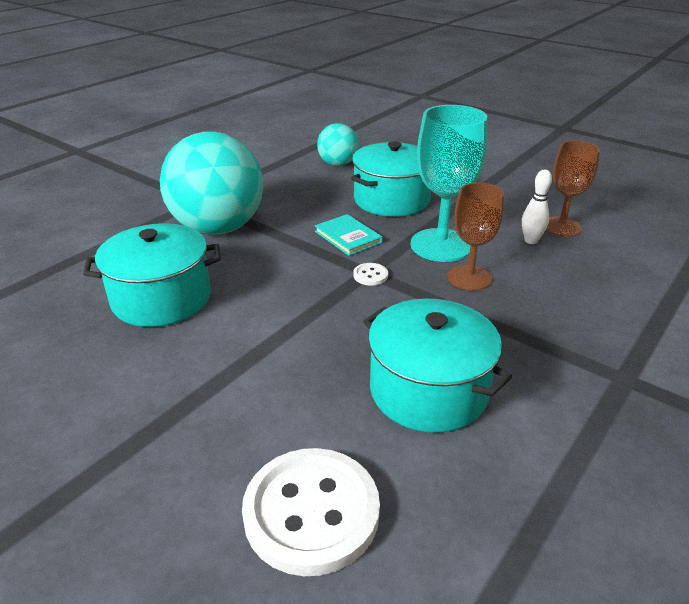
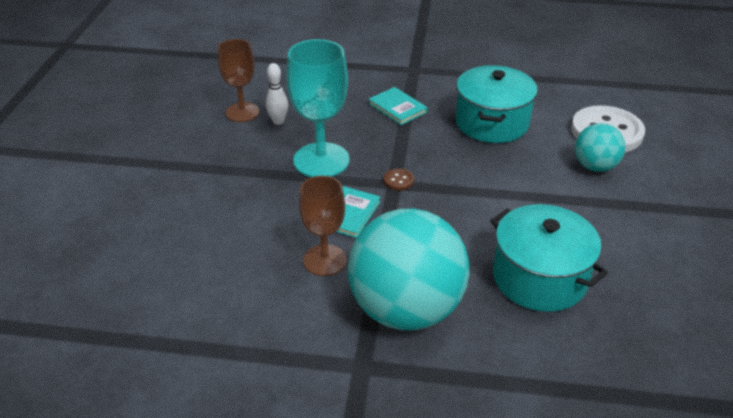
camera: 120 degrees left, 5 degrees up
turquoise ball [317,123,359,166] -> turquoise ball moved to [575,123,626,172]
turquoise pot [351,141,431,217] -> none
white button [354,263,388,286] -> brown button [384,168,414,190]
brown goblet [447,182,504,291] -> brown goblet moved to [299,176,347,276]
none -> turquoise book [369,87,428,125]

